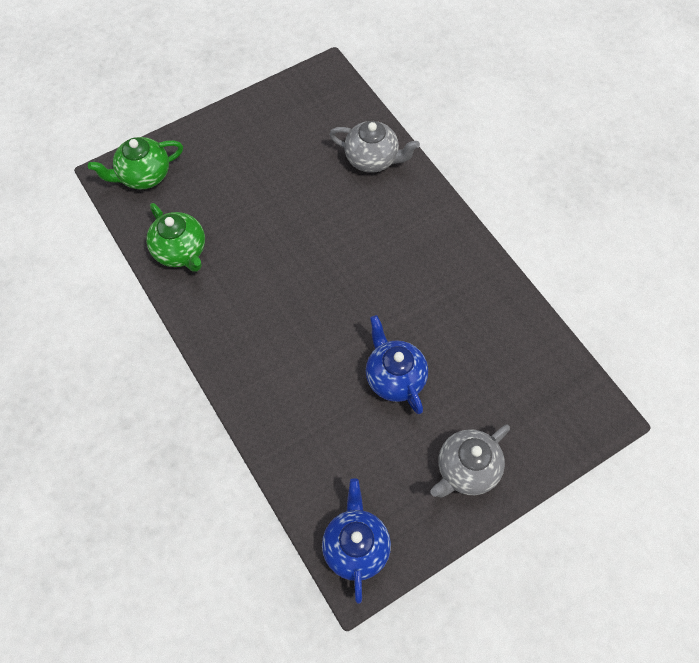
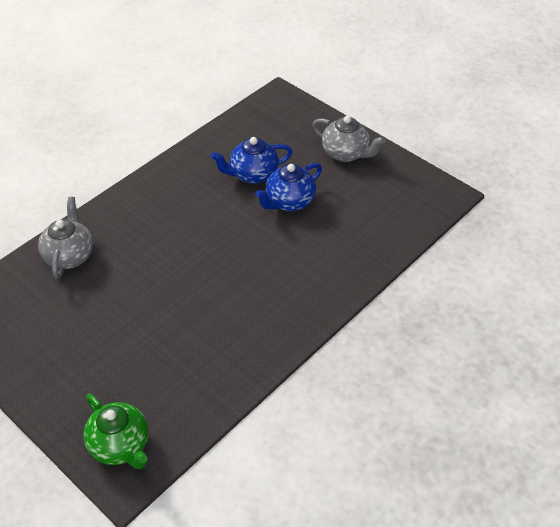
camera: 105 degrees left, 15 degrees down
green teapot [146,203,205,272] -> none
blue teapot [322,478,391,604] -> blue teapot moved to [211,137,292,184]

